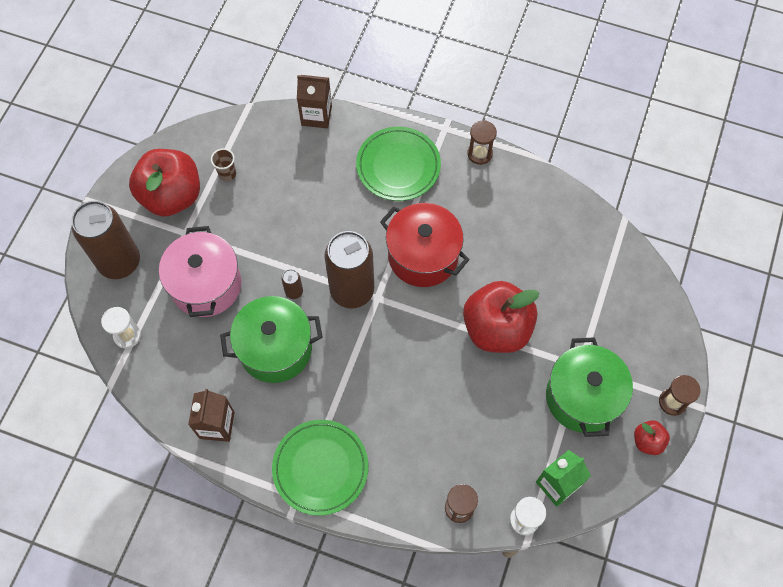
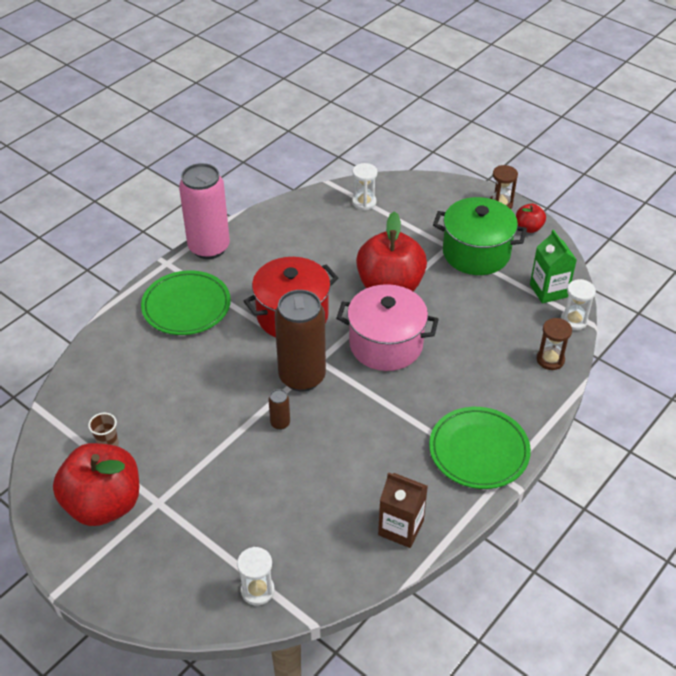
camera: 70 degrees left, 20 degrees down
brown can [71,201,140,279] -> none
pink pot [159,226,241,317] -> pink pot moved to [336,284,439,371]
green pot [220,296,323,383] -> none
brown carton [297,75,332,128] -> none
brown hourglass [467,120,497,165] -> pink can [179,163,230,259]
none -> white hourglass [352,163,378,210]

